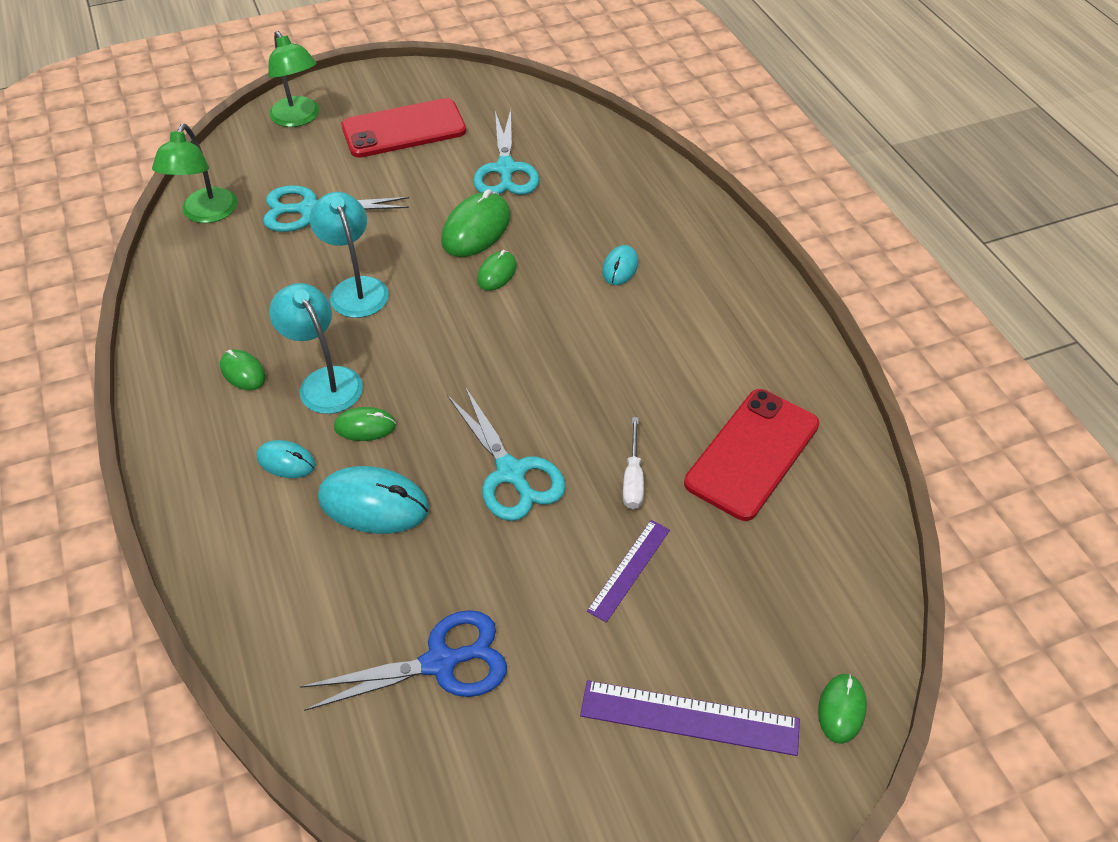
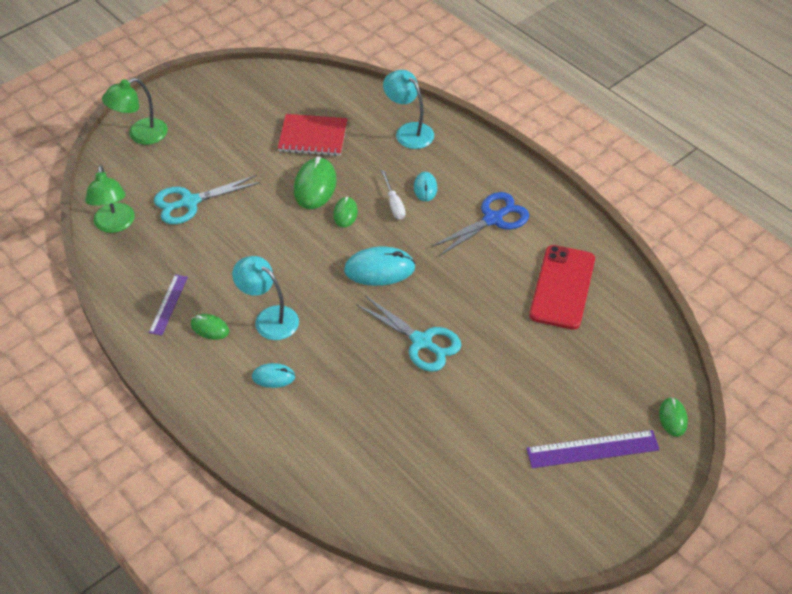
camera: 20 degrees left, 0 degrees up
green lamp [268,31,319,127] -> green lamp turned 105 degrees clockwise [102,78,168,145]
blue scissors [300,610,507,711] -> blue scissors moved to [431,192,529,256]
turquoise lamp [310,192,389,318] -> turquoise lamp moved to [383,70,434,149]
turquoise mouse [318,466,429,534] -> turquoise mouse moved to [344,247,416,286]
green mouse [334,407,396,441] -> none
red phone [341,98,466,158] -> none
turquoise scissors [473,109,539,195] -> red notebook [278,114,347,156]
purple ruler [587,520,670,623] -> purple ruler moved to [149,274,188,336]
white screwdriver [623,417,644,509] -> white screwdriver moved to [381,170,406,219]

